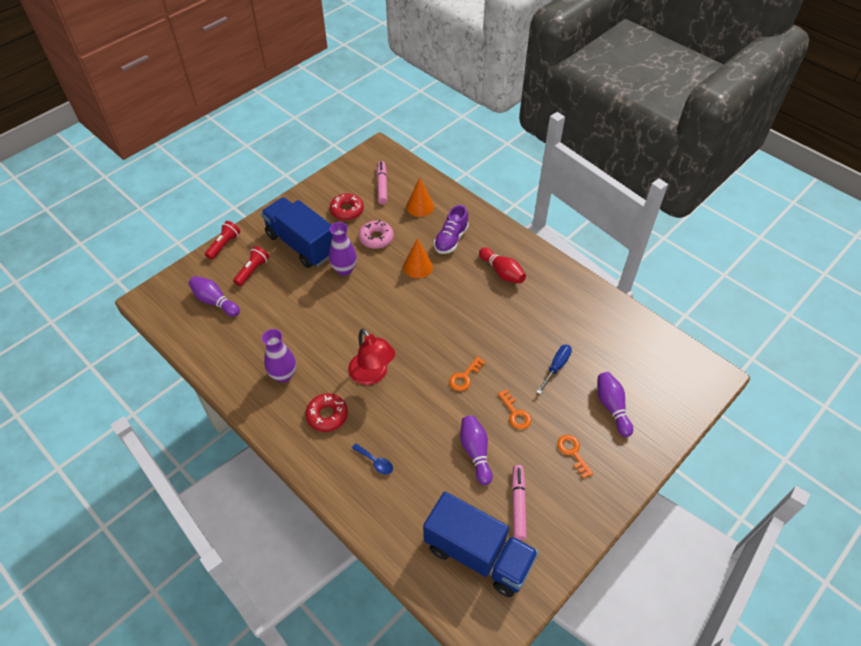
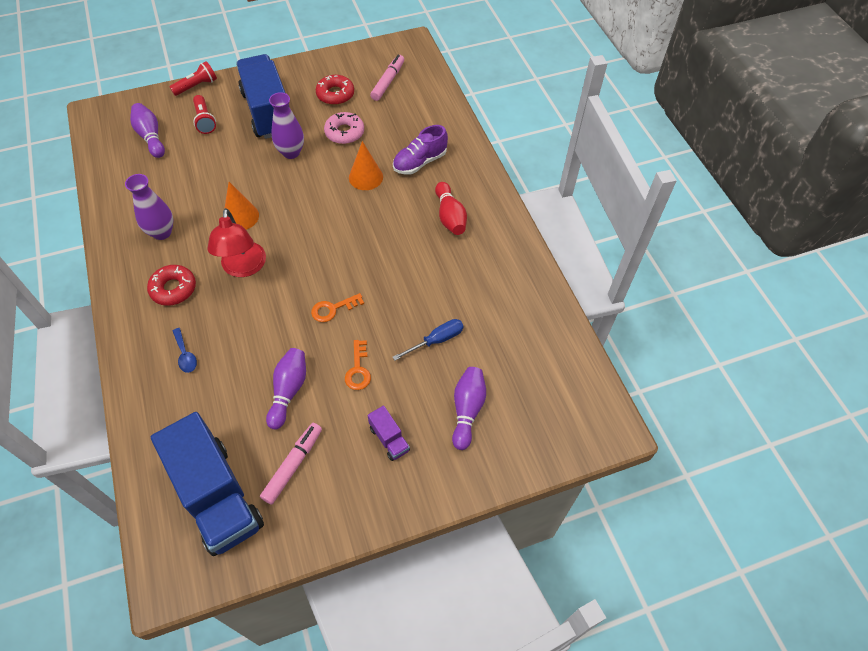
camera: 25 degrees right, 5 degrees up
red flashlight [233,246,269,286] -> red flashlight turned 105 degrees clockwise [193,95,216,134]
orange cone [406,177,434,217] -> orange cone moved to [224,182,259,230]
orange key [557,435,593,479] -> purple truck [367,406,410,461]

